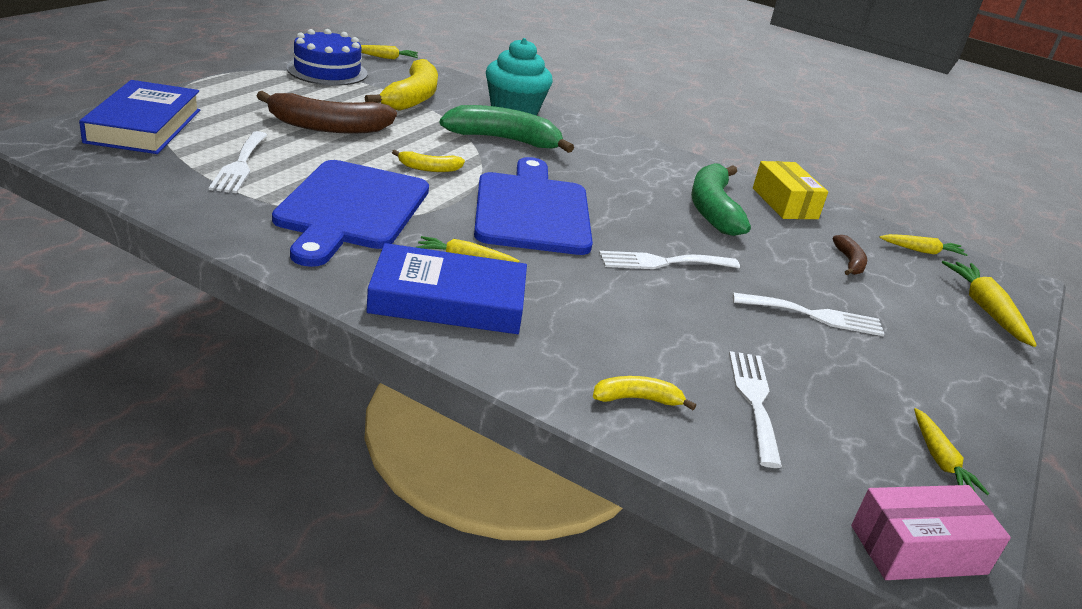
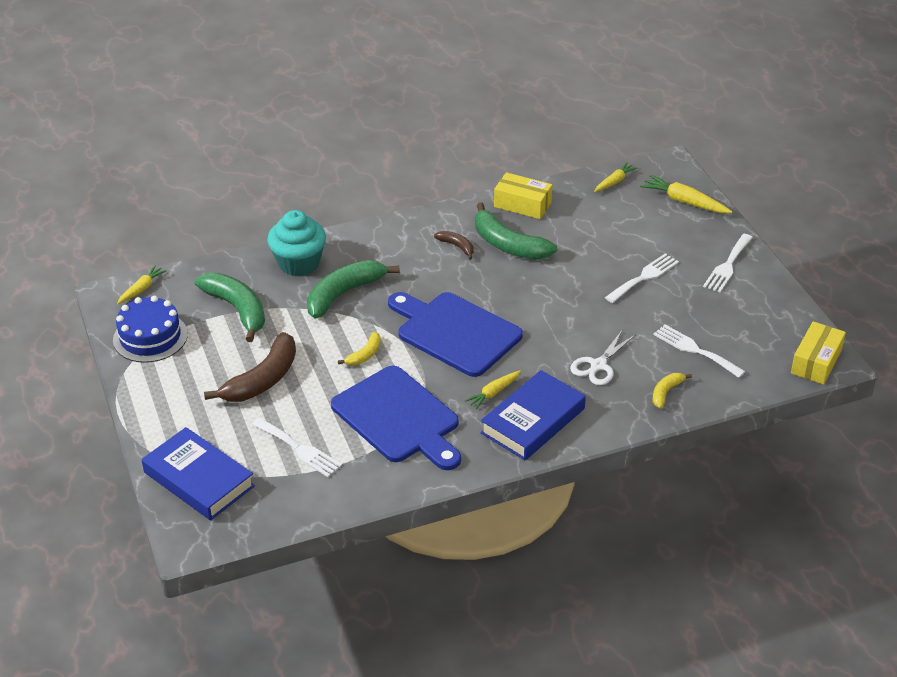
camera: 45 degrees left, 10 degrees up
yellow banana [365,59,438,111] -> green banana [195,273,265,342]
white fork [599,251,740,269] -> white fork moved to [703,234,753,292]
brown banana [833,235,867,275] -> brown banana moved to [434,231,473,260]
pink box [851,485,1011,580] -> yellow box [791,321,846,385]
yellow carrot [914,408,989,495] -> none
none -> white scissors [570,329,636,385]

